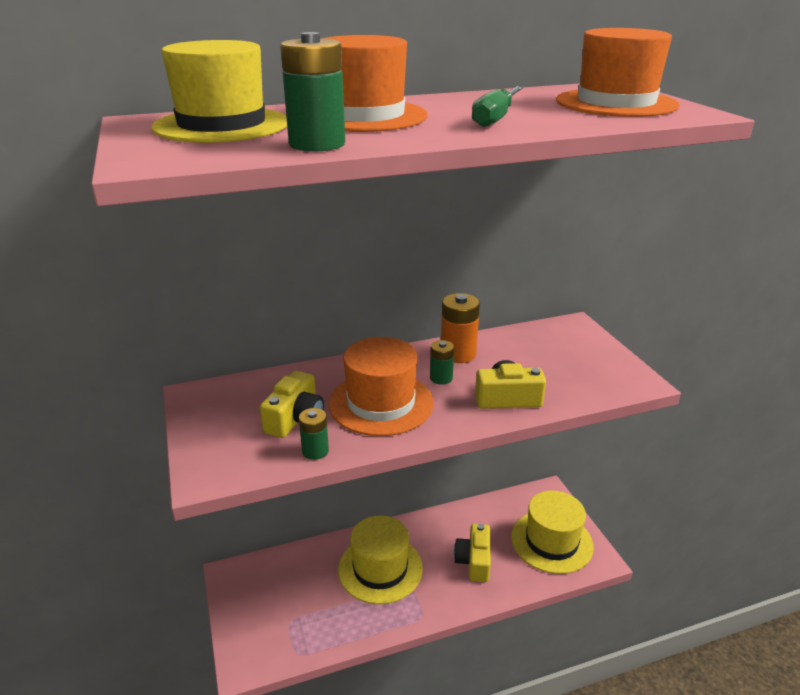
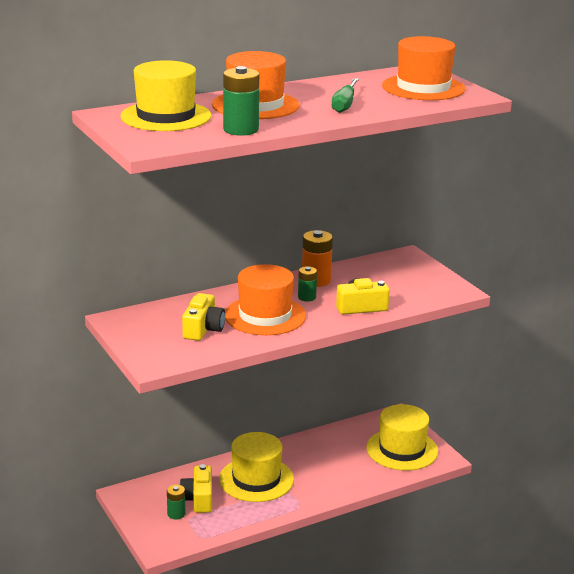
camera: 10 degrees left, 5 degrees down
green battery [299,408,329,460] -> green battery moved to [167,484,185,520]
yellow camera [454,524,491,582] -> yellow camera moved to [179,464,212,513]

